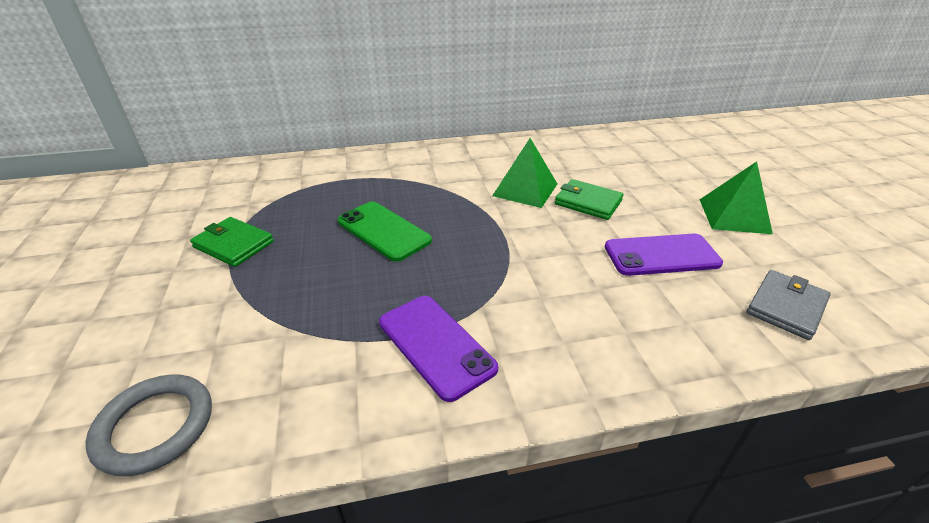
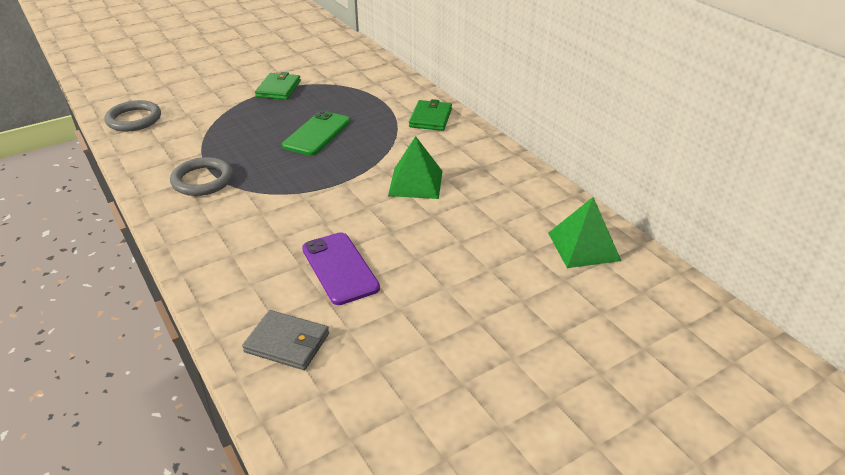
camera: 70 degrees right, 0 degrees up
purple phone [379,296,498,402] -> grey ring [170,157,233,196]
green wallet [555,179,624,220] -> green wallet moved to [409,99,452,131]
green pyramid [700,161,773,234] -> green pyramid moved to [548,197,621,268]

